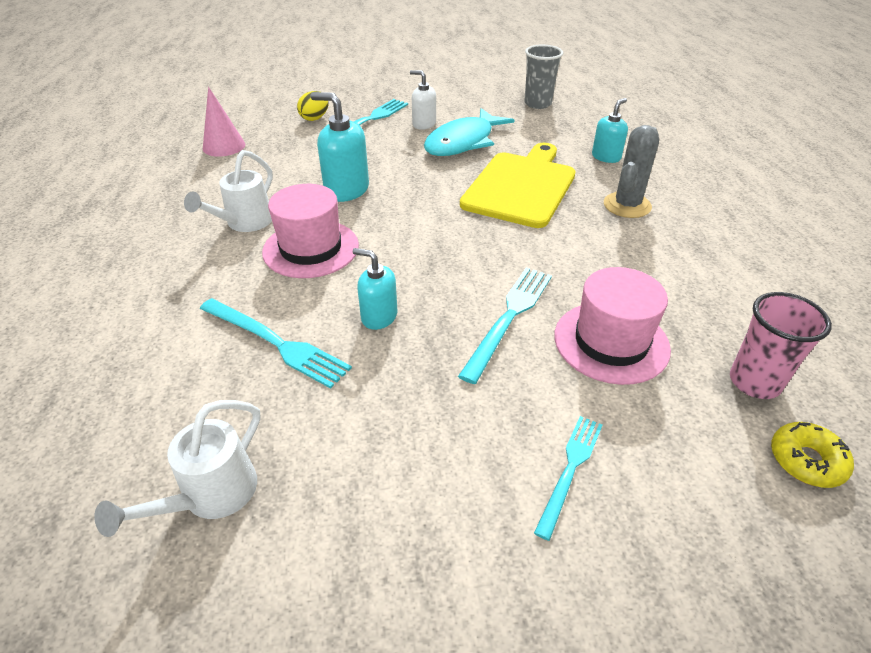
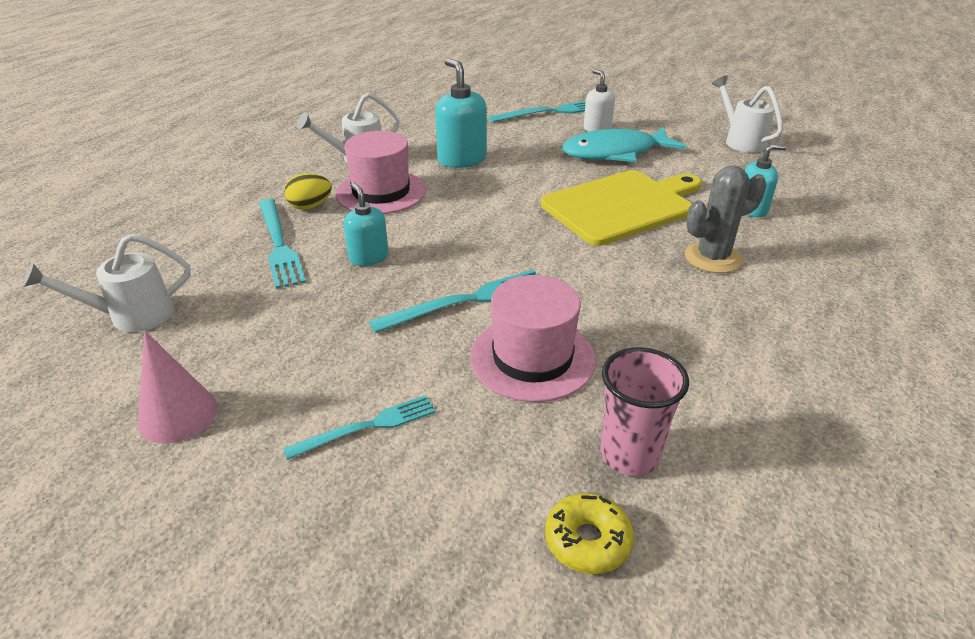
camera: 35 degrees right, 5 degrees down
pink cone [203,87,245,157] -> pink cone moved to [138,331,218,444]
yellow egg [297,91,329,121] -> yellow egg moved to [284,173,332,210]
grey cup [524,45,563,109] -> white watering can [712,75,783,153]

